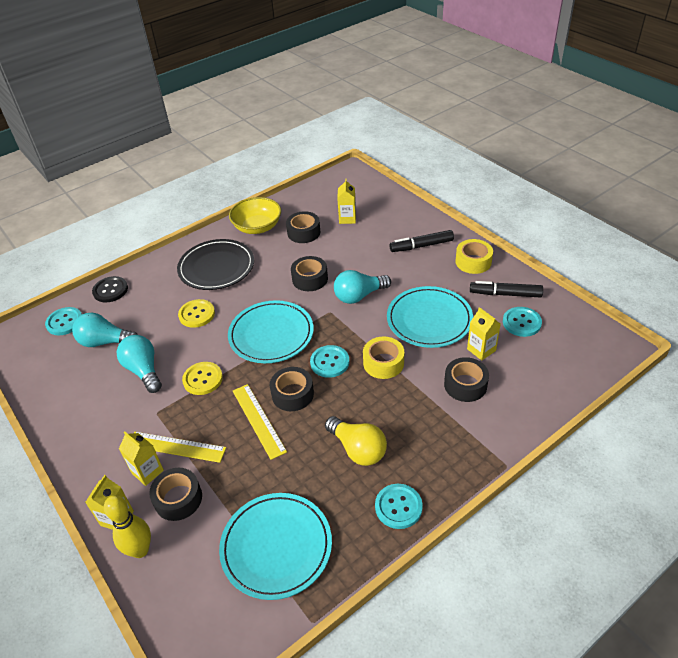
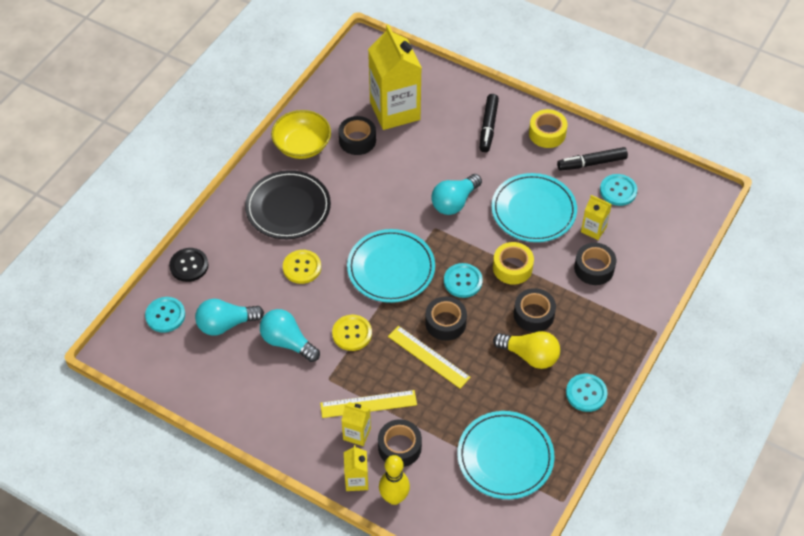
camera: 25 degrees left, 10 degrees up
black tape [291,256,328,291] -> black tape moved to [514,288,556,332]
yellow carton [337,179,356,224] -> yellow carton [368,25,422,130], size x2.17
black marker [389,230,454,252] -> black marker turned 45 degrees counterclockwise [480,94,499,152]

